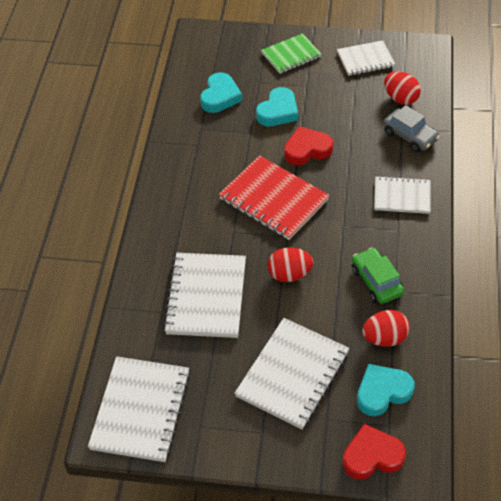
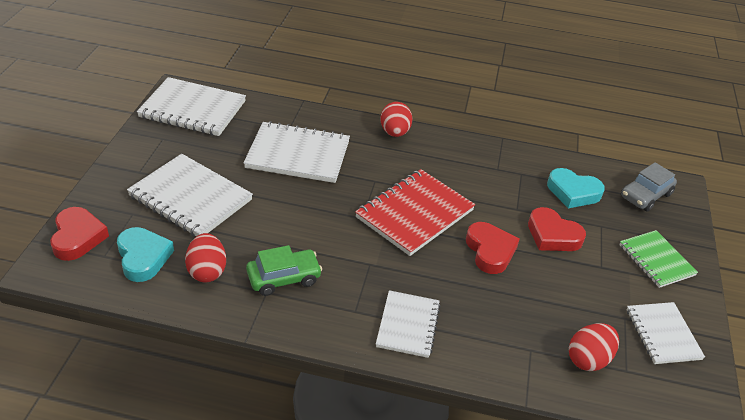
camera: 90 degrees right, 10 degrees down
turquoise heart [256,87,298,126] -> red heart [528,207,586,251]
red egg [268,247,313,282] -> red egg moved to [380,102,412,137]
grey car [383,105,440,152] -> grey car moved to [621,162,677,212]

